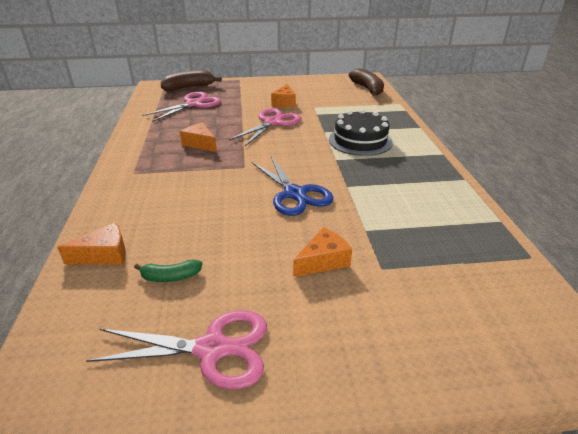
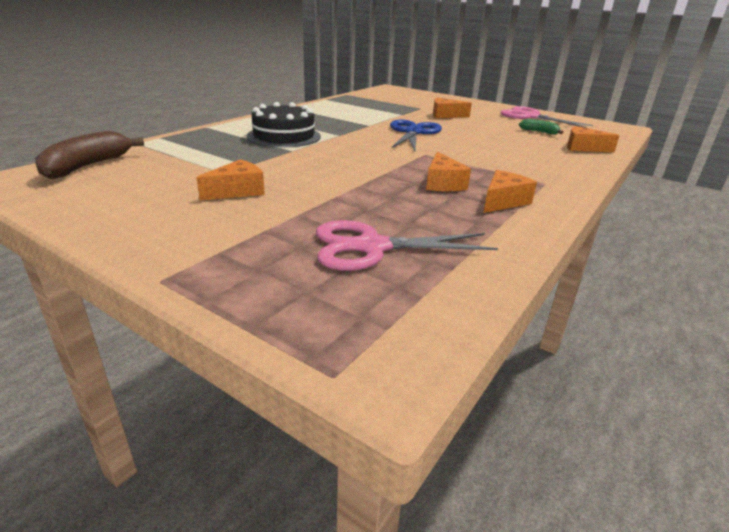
camera: 140 degrees left, 5 degrees down
brown banana [161,70,222,91] -> none
pink scissors [229,108,301,146] -> none
none -> orange cheese [484,170,537,213]

